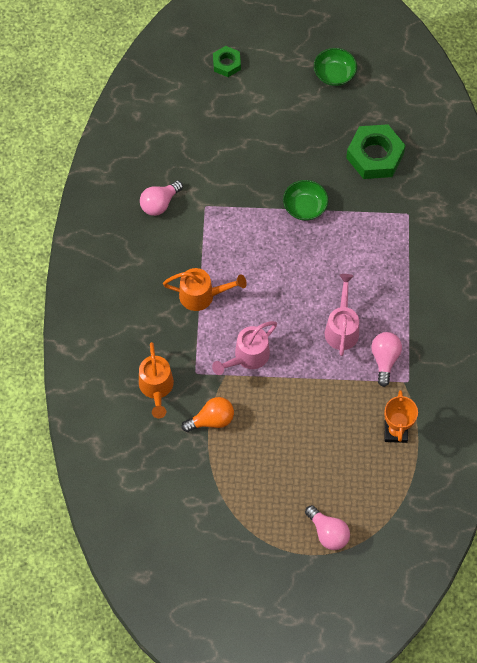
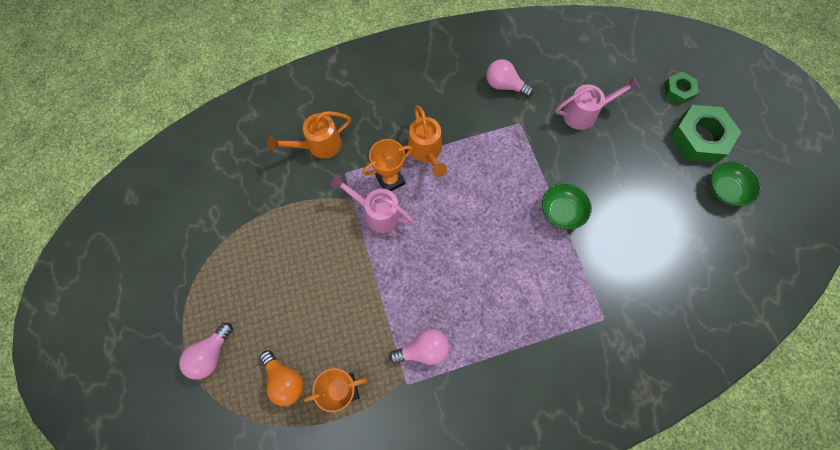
camera: 70 degrees right, 5 degrees up
orange light bulb [182,397,234,432] -> orange light bulb moved to [260,350,304,406]
pink watering can [325,274,359,356] -> pink watering can moved to [555,77,640,130]
green nut [346,124,406,179] -> green nut moved to [670,105,741,163]
none -> orange trophy [363,139,413,191]

